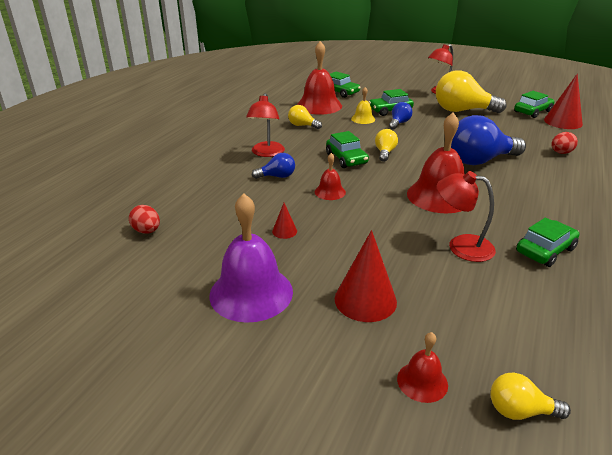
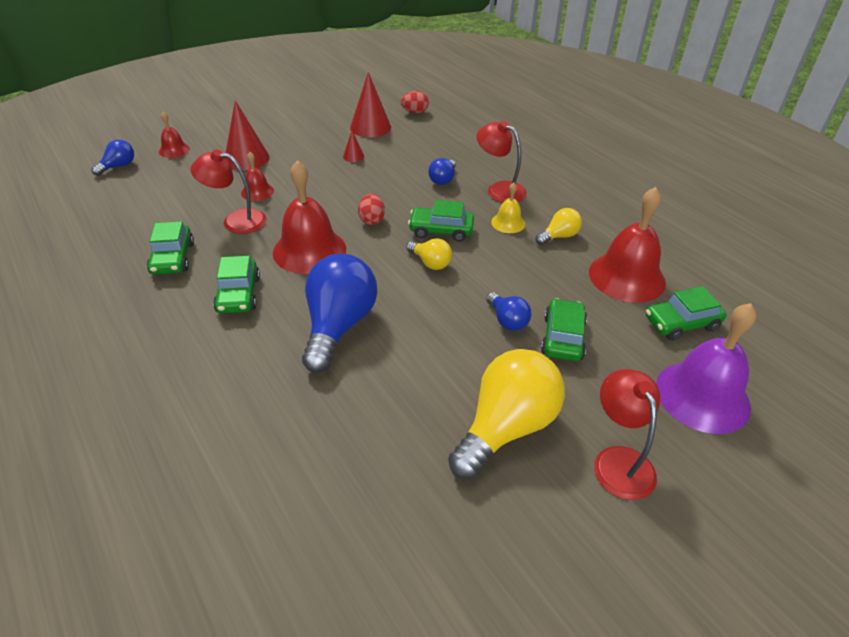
camera: 120 degrees right, 10 degrees up
purple bell [209,193,293,323] -> purple bell moved to [656,303,757,434]
red bell [315,153,346,200] -> red bell moved to [241,152,274,201]
yellow bell [351,87,375,124] -> yellow bell moved to [491,182,525,233]
red lamp [437,171,496,262] -> red lamp turned 135 degrees counterclockwise [191,149,267,234]
yellow light bulb [490,373,571,420] -> blue light bulb [91,139,134,176]
green car [514,91,555,118] -> green car moved to [213,256,260,313]
red cone [544,73,583,129] -> red cone moved to [350,72,391,137]
red egg [551,132,578,154] -> red egg moved to [358,194,385,225]

